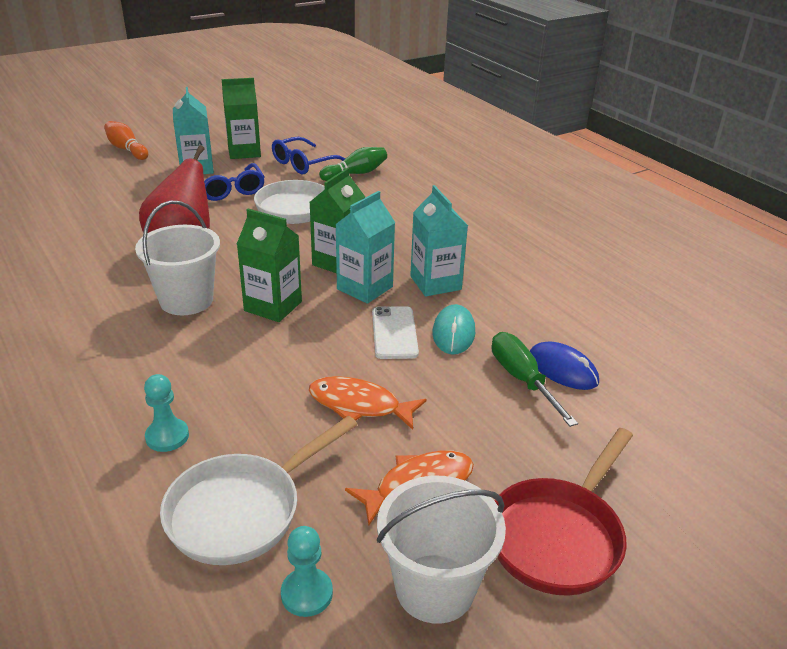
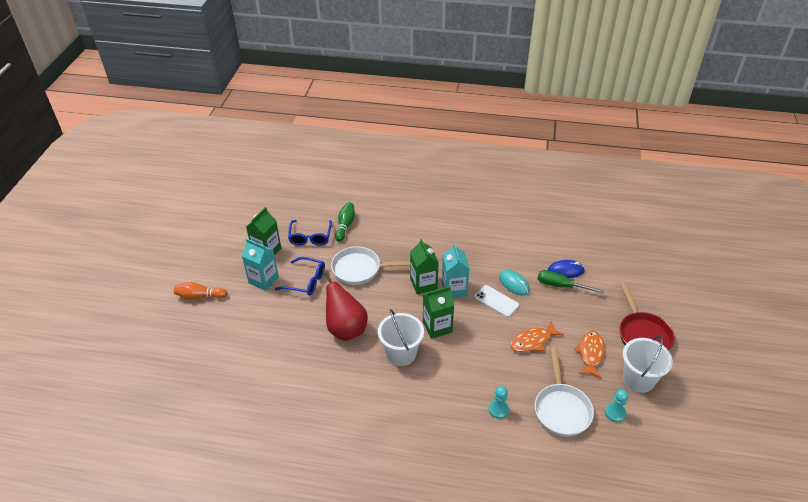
camera: 45 degrees left, 10 degrees up
turquoise carton [410,185,468,296] -> none

